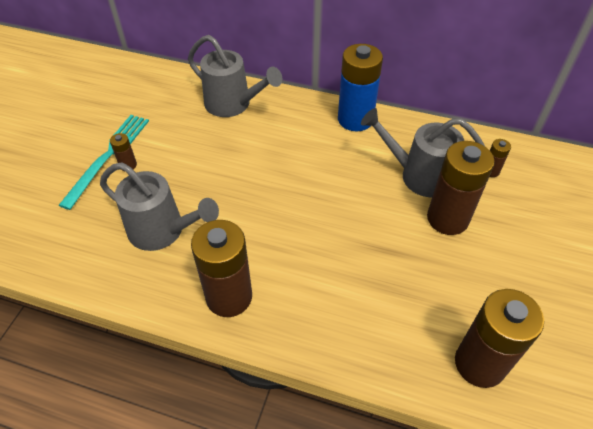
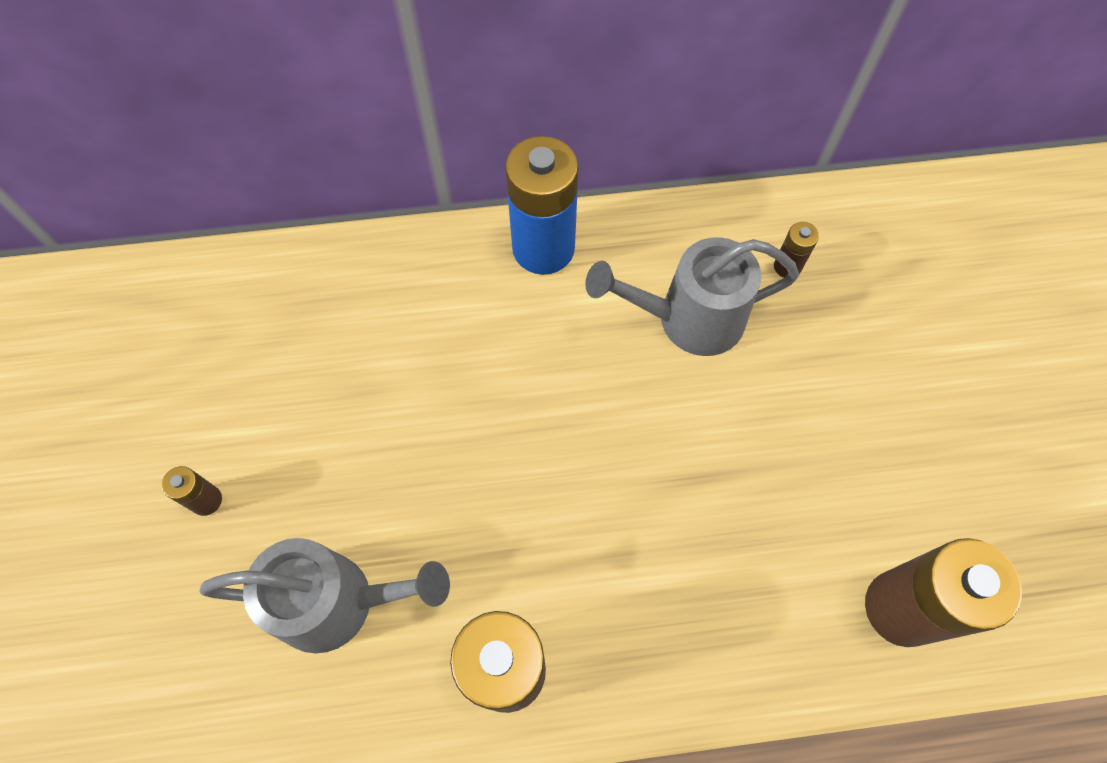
camera: 25 degrees left, 15 degrees up
turquoise fork [59,115,149,210] -> none
grey watering can [188,35,282,117] -> none
brown battery [427,141,495,235] -> none

